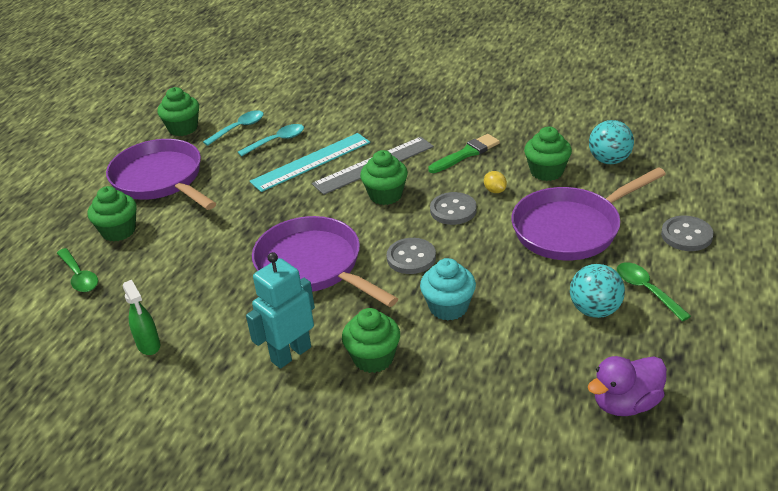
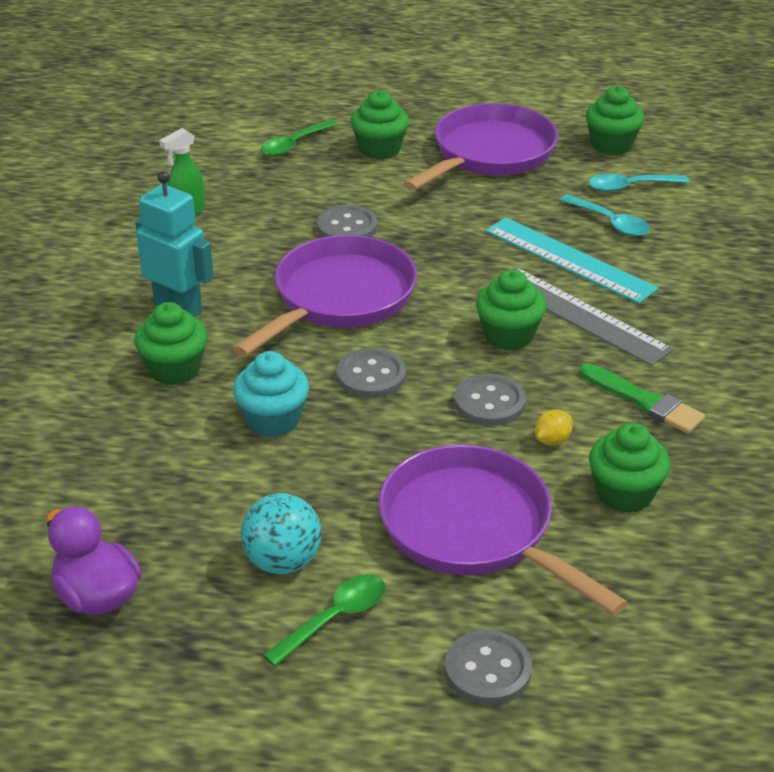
camera: 75 degrees right, 0 degrees up
turquoise spoon [203,110,264,146] -> turquoise spoon turned 135 degrees clockwise [588,173,689,192]
turquoise ball [589,120,634,164] -> none
none -> grey button [317,205,377,238]

